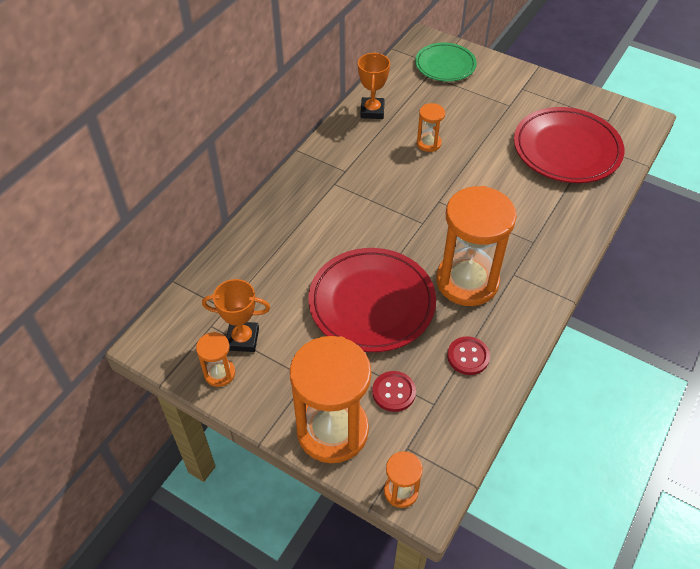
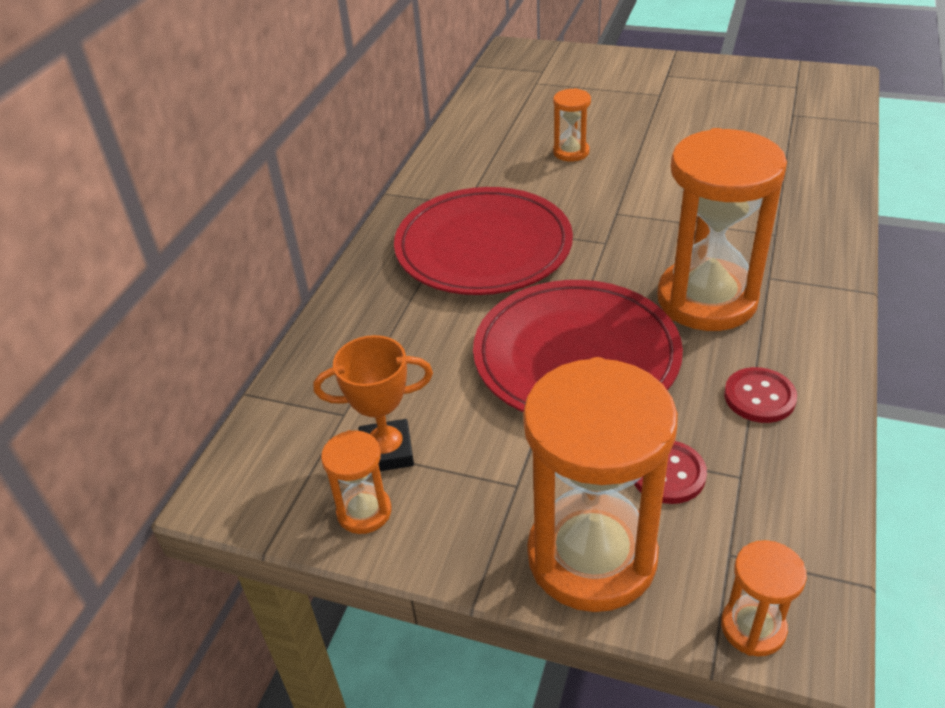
camera: 10 degrees left, 10 degrees down
orange trophy [358,52,390,119] -> none
green plate [415,43,477,82] -> none
red plate [514,107,624,183] -> red plate moved to [394,187,573,295]

